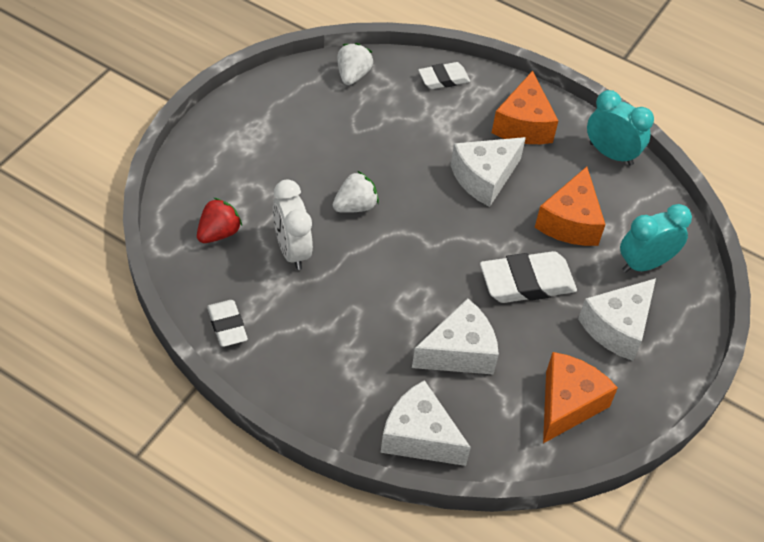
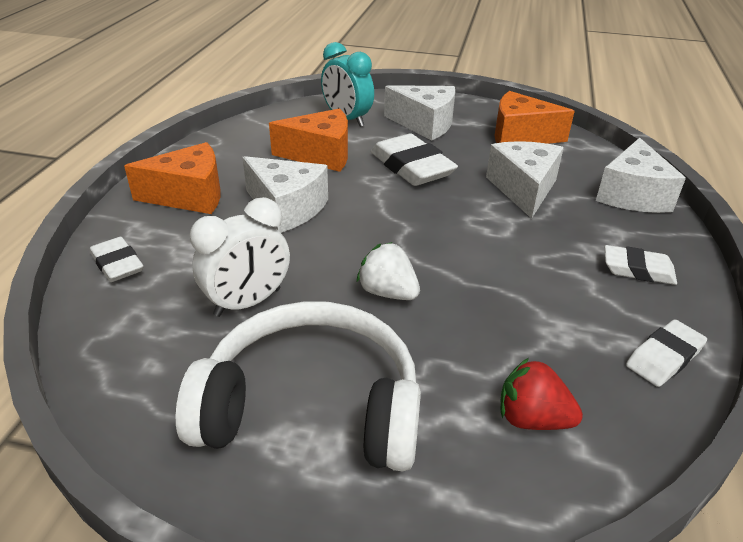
camera: 105 degrees left, 15 degrees down
white clock [273,180,313,270] -> white clock moved to [190,197,290,317]
white strawberry [337,43,373,85] -> none
white cheese [412,298,499,375] -> white cheese turned 45 degrees clockwise [486,141,564,219]
turquoise clock [587,90,654,166] -> none
none -> white headphones [176,301,421,471]
none -> white eraser [605,245,677,285]

